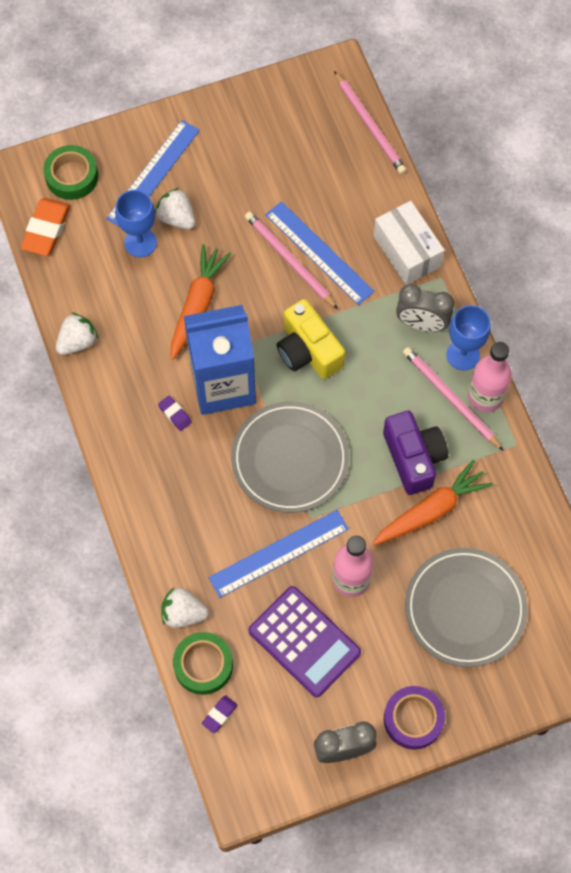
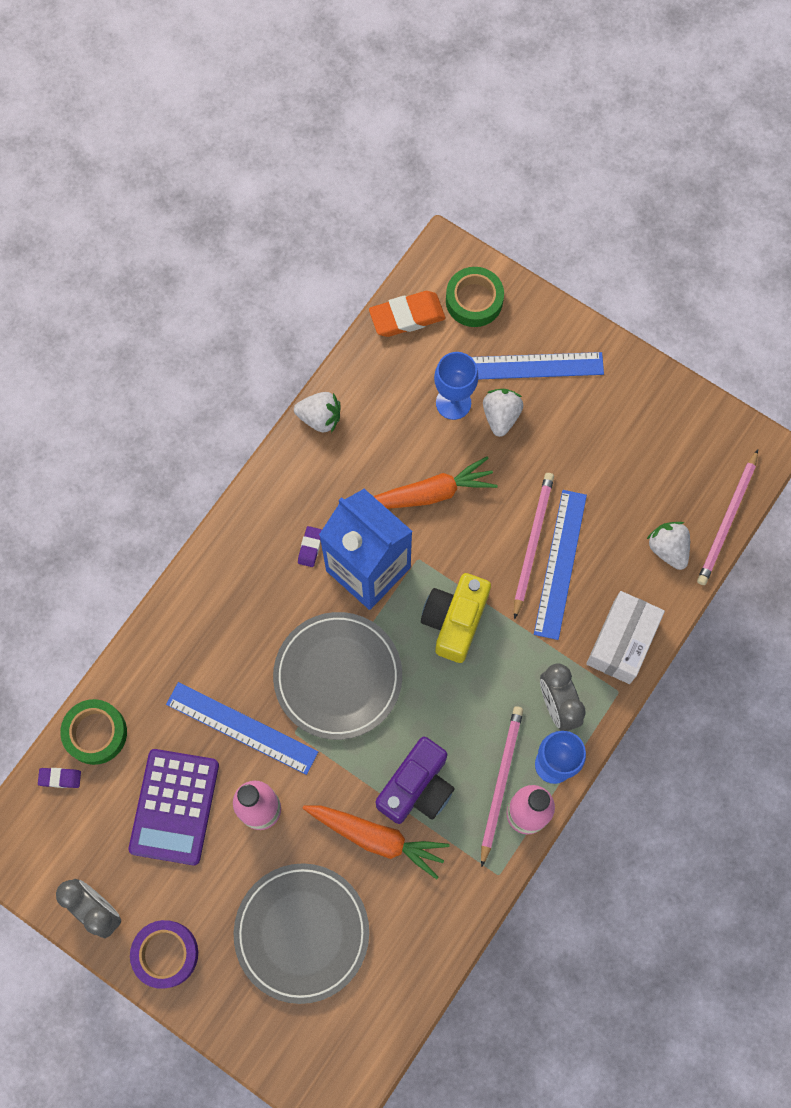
camera: 55 degrees right, 5 degrees up
white strawberry [161,587,209,628] -> white strawberry moved to [647,522,690,570]

